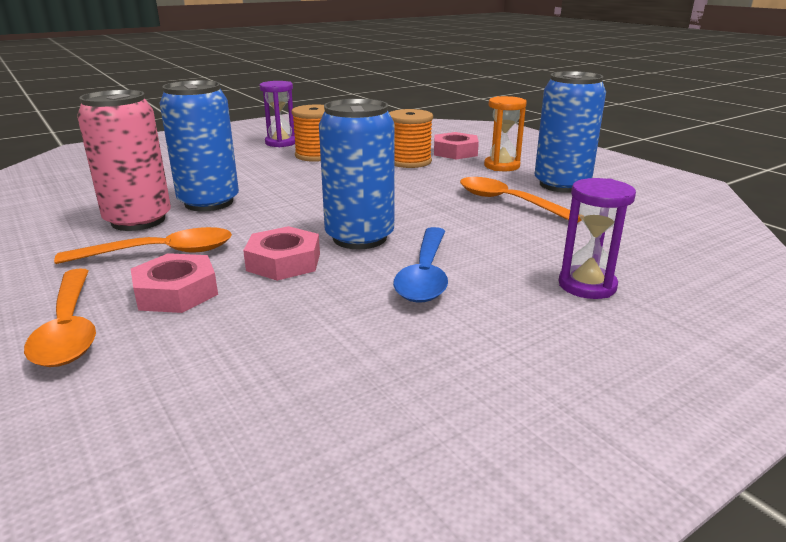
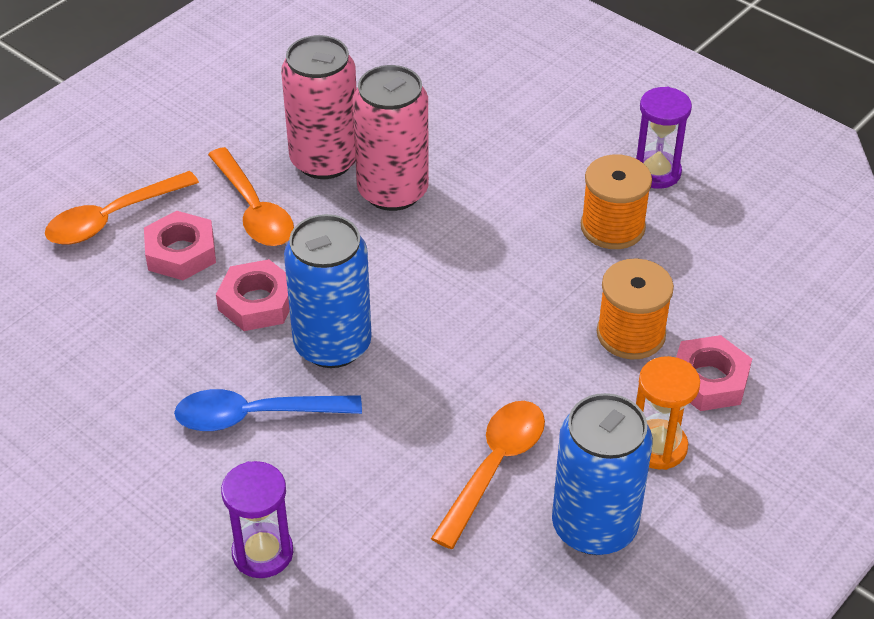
camera: 75 degrees right, 20 degrees up
blue can [160,80,239,211] -> pink can [353,65,429,211]

